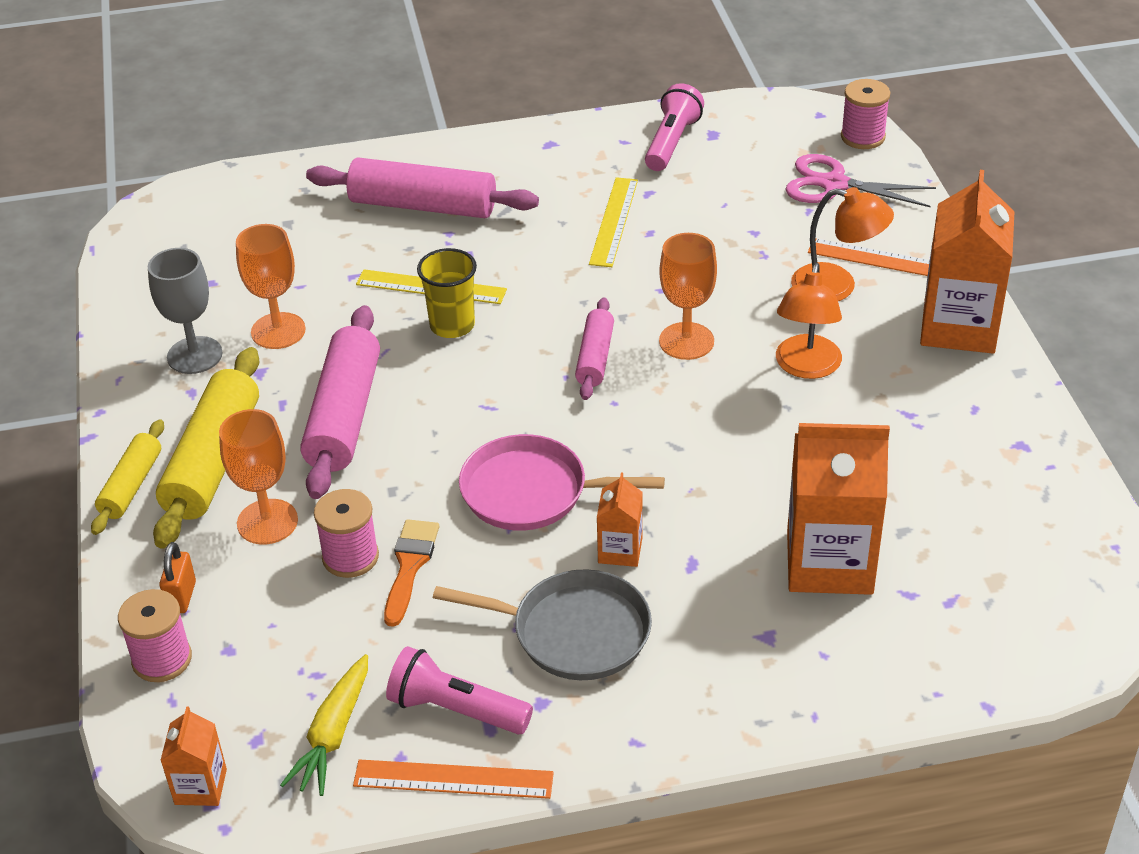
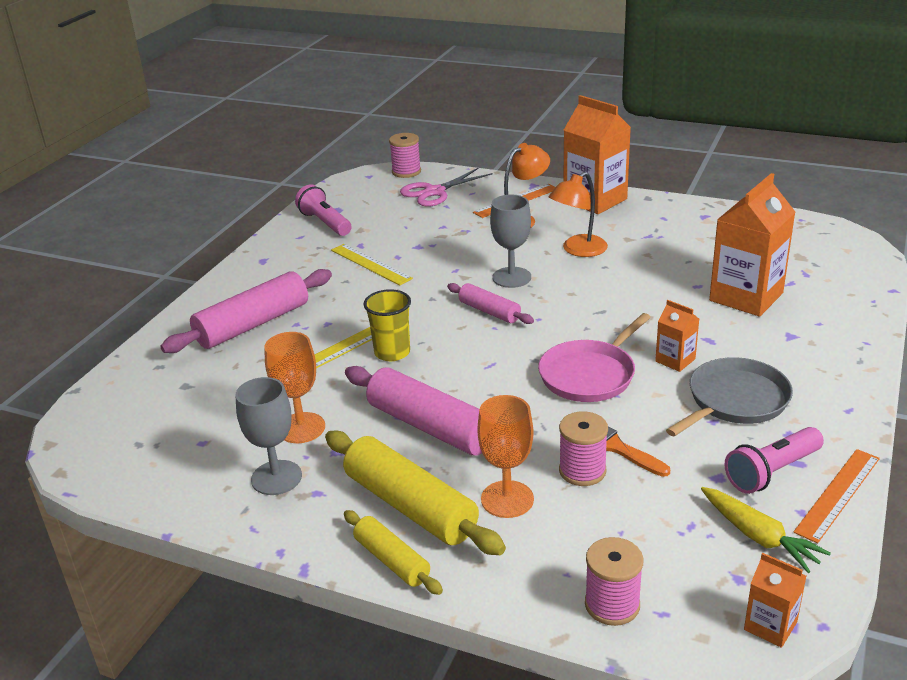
camera: 55 degrees left, 10 degrees down
orange padlock [159,542,196,613] -> none
orange goblet [659,233,717,360] -> grey goblet [490,195,531,288]
orange lamp [776,263,842,379] -> orange lamp turned 90 degrees clockwise [549,172,608,257]

